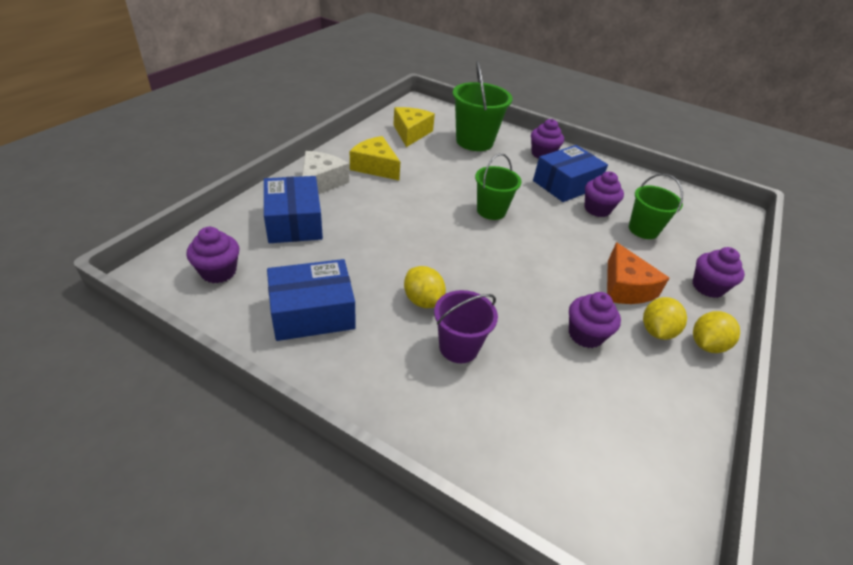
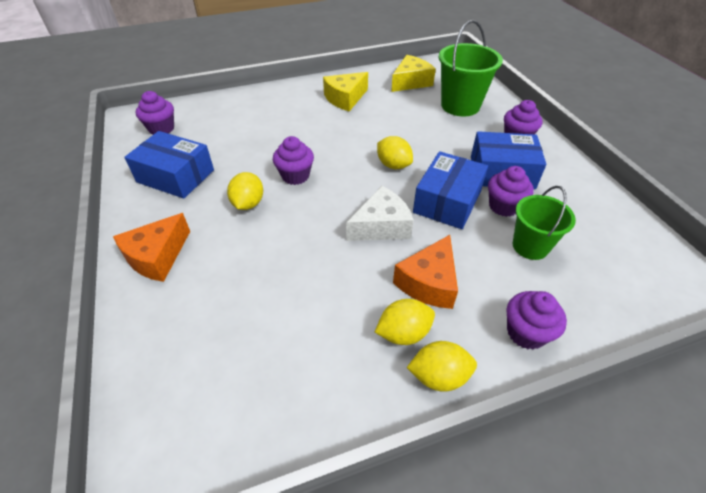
camera: 45 degrees right, 5 degrees up
blue box [264,176,323,243] -> blue box moved to [413,151,488,229]
white cheese [302,151,349,194] -> white cheese moved to [346,186,414,241]
yellow cheese [350,136,400,180] -> yellow cheese turned 120 degrees counterclockwise [323,72,368,111]
purple bucket [434,290,498,363] -> none
green bucket [475,153,521,220] -> yellow lemon [377,136,413,169]
purple cupcake [569,292,621,348] -> purple cupcake moved to [273,136,314,185]
none -> orange cheese [113,213,190,282]

